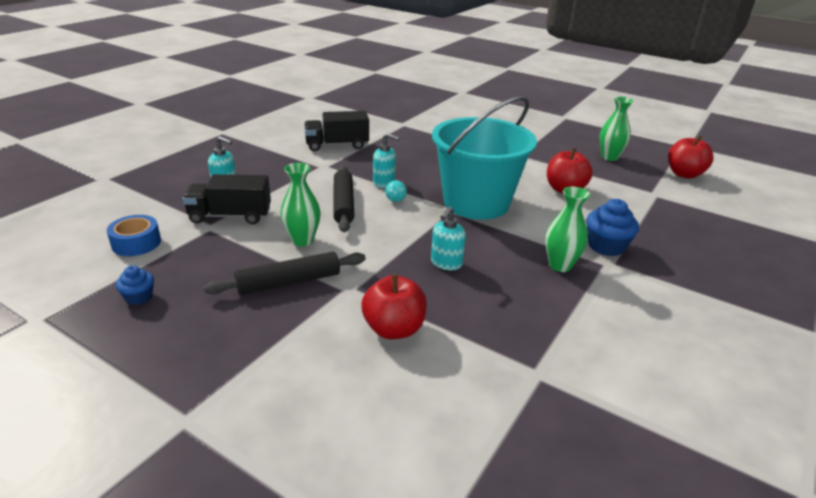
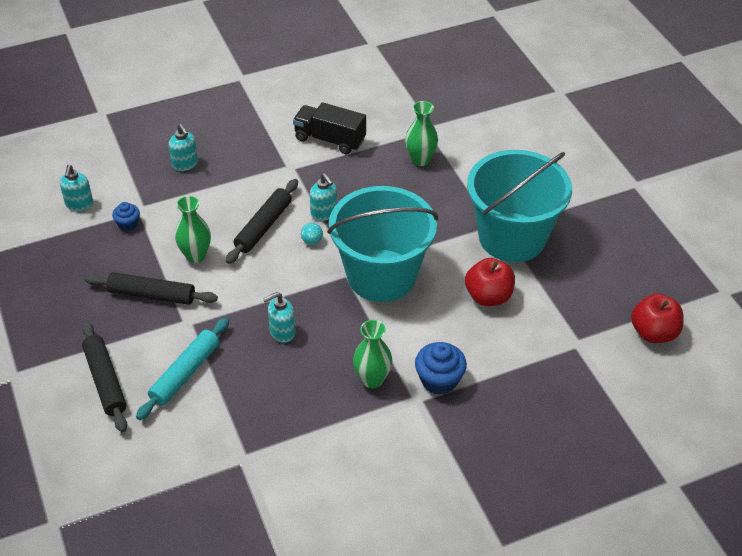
camera: 35 degrees right, 15 degrees up
blue tape [107,215,161,256] -> turquoise soap dispenser [60,165,93,211]
blue cupcake [116,265,154,305] -> blue cupcake moved to [112,202,140,231]
black truck [182,174,271,224] -> none
red apple [362,274,427,339] -> turquoise rolling pin [136,318,229,420]
green vase [599,97,633,161] -> green vase moved to [405,101,438,166]
none -> black rolling pin [82,321,127,433]
none -> turquoise bucket [467,150,572,262]

